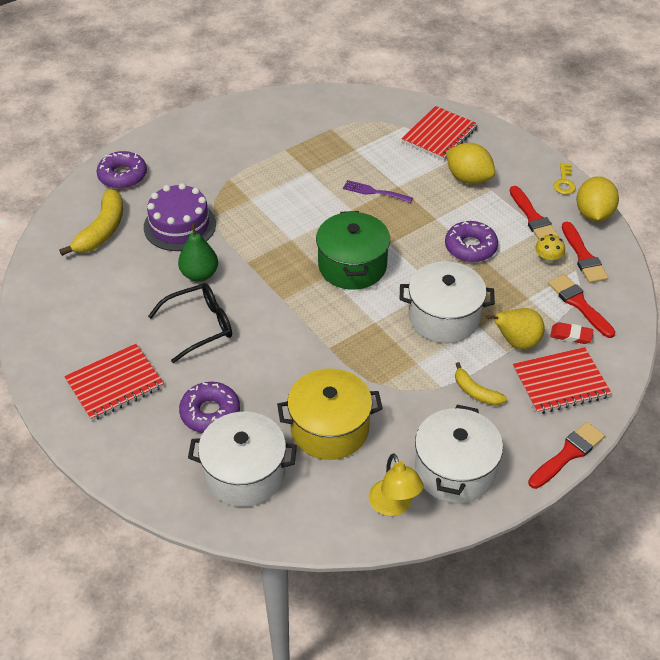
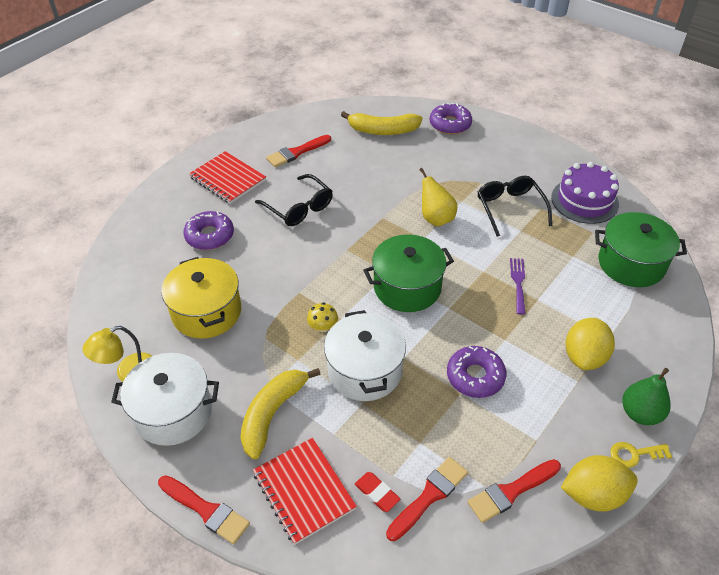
camera: 75 degrees right, 0 degrees up
purple cake [144,183,216,251] -> purple cake moved to [551,162,619,224]
green pear [178,223,218,282] -> green pear moved to [622,368,671,425]
white pot [188,412,297,507] -> none
red notebook [401,106,478,160] -> none
yellow banana [455,362,507,406] -> yellow banana [240,368,321,459], size x1.72
yellow pear [486,308,545,350] -> yellow pear moved to [419,168,457,227]
red brush [510,186,559,239] -> red brush moved to [266,135,331,167]
yellow mushroom [535,234,565,263] -> yellow mushroom moved to [307,302,338,332]
red eraser [550,322,593,344] -> red eraser turned 45 degrees counterclockwise [355,472,400,512]
none -> black glasses [478,176,552,237]
none -> green pot [595,212,687,287]

